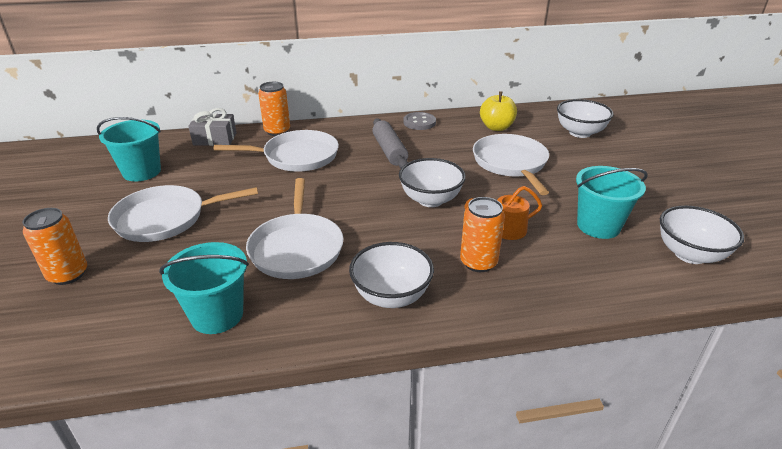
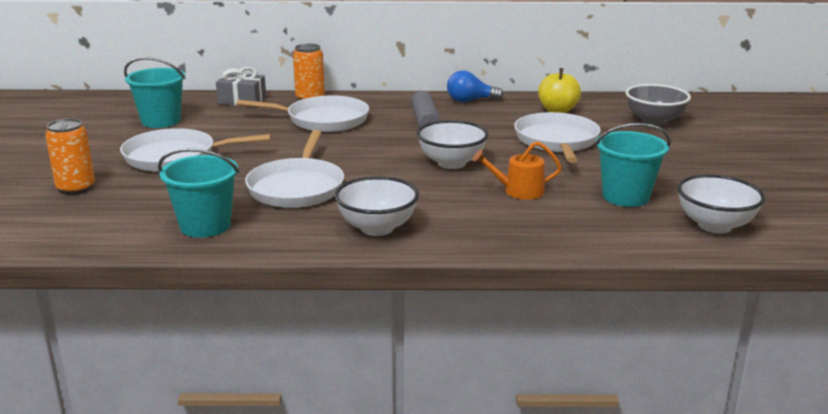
camera: 10 degrees right, 10 degrees down
grey button [403,112,436,130] -> blue light bulb [447,70,503,102]
orange can [460,197,505,272] -> none
white bowl [557,99,614,138] -> grey bowl [625,84,691,126]

